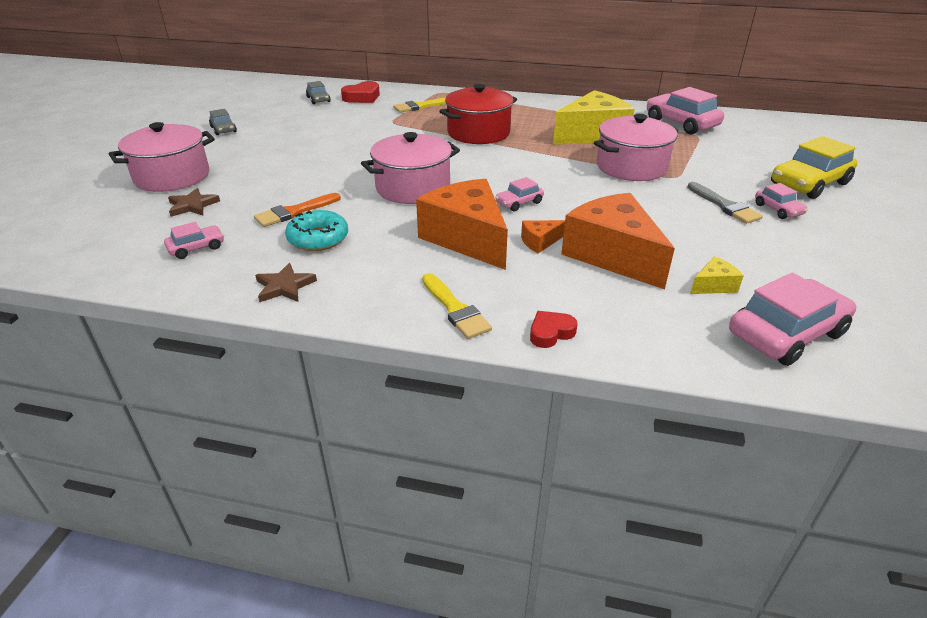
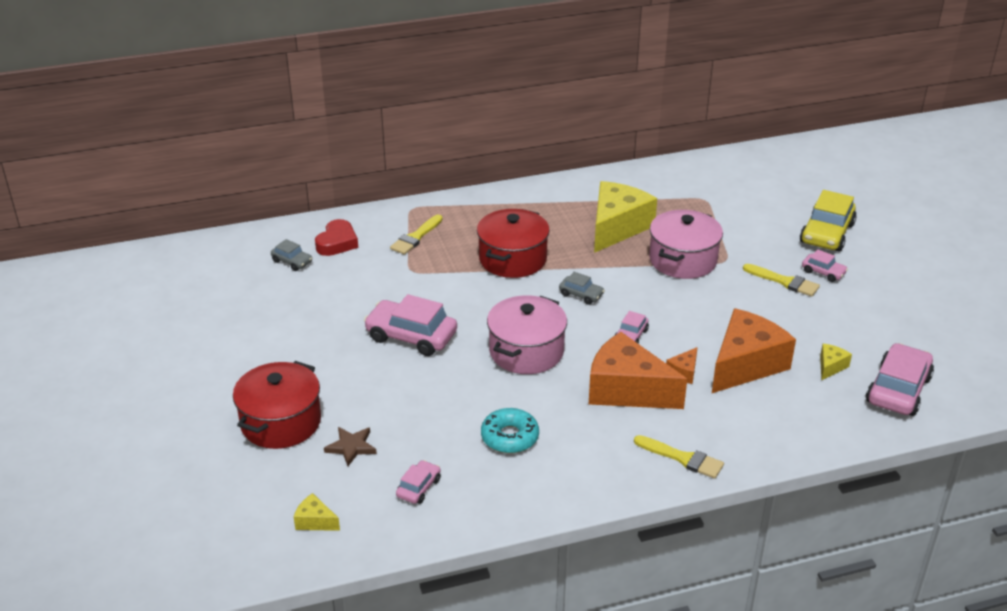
camera: 30 degrees left, 0 degrees up
pink pot [109,122,215,192] -> red pot [233,361,321,449]
grey car [209,109,237,135] -> grey car moved to [559,272,605,305]
orange brush [254,193,341,227] -> none
brown star [255,263,317,302] -> none
red heart [530,311,578,348] -> none
orange cheese [561,193,675,290] -> orange cheese turned 105 degrees clockwise [712,308,796,393]
pink car [647,87,724,134] -> pink car moved to [364,294,457,356]
grey brush [687,182,763,224] -> yellow brush [743,264,820,297]
none -> yellow cheese [294,493,340,531]

